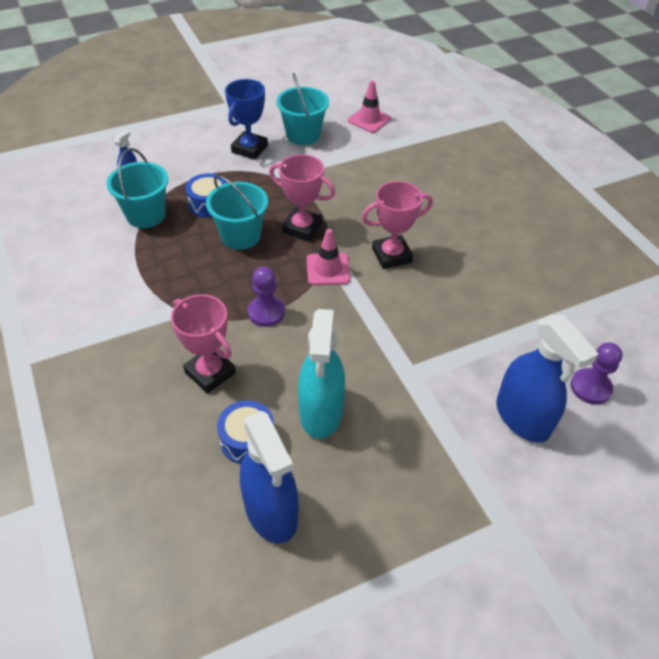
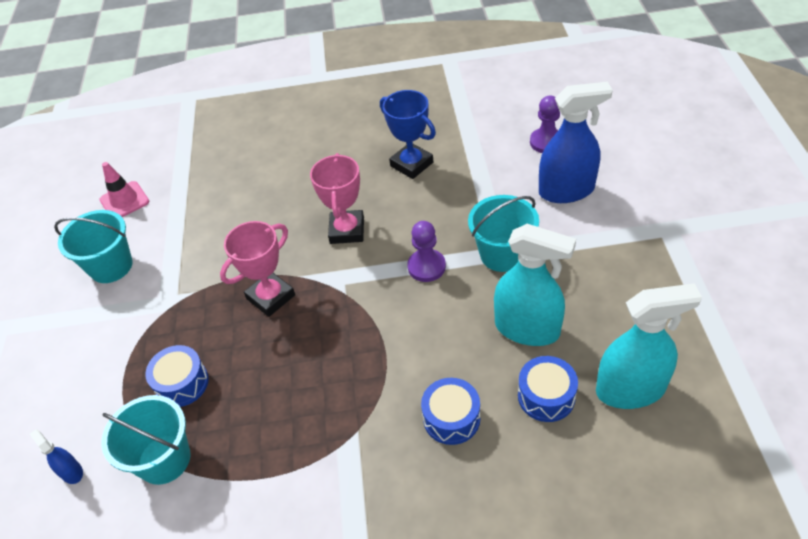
camera: 65 degrees left, 0 degrees up
pink trophy [171,294,236,394] -> blue drum [421,378,480,445]
turquoise bucket [206,175,268,250] -> turquoise bucket moved to [468,195,539,272]
blue trophy [225,79,268,160] -> blue trophy moved to [380,90,436,179]
blue spray bottle [240,411,299,543] -> turquoise spray bottle [596,283,702,409]
purple pawn [248,266,285,327] -> purple pawn moved to [407,221,446,282]
pink traffic cone [307,229,350,285] -> none

